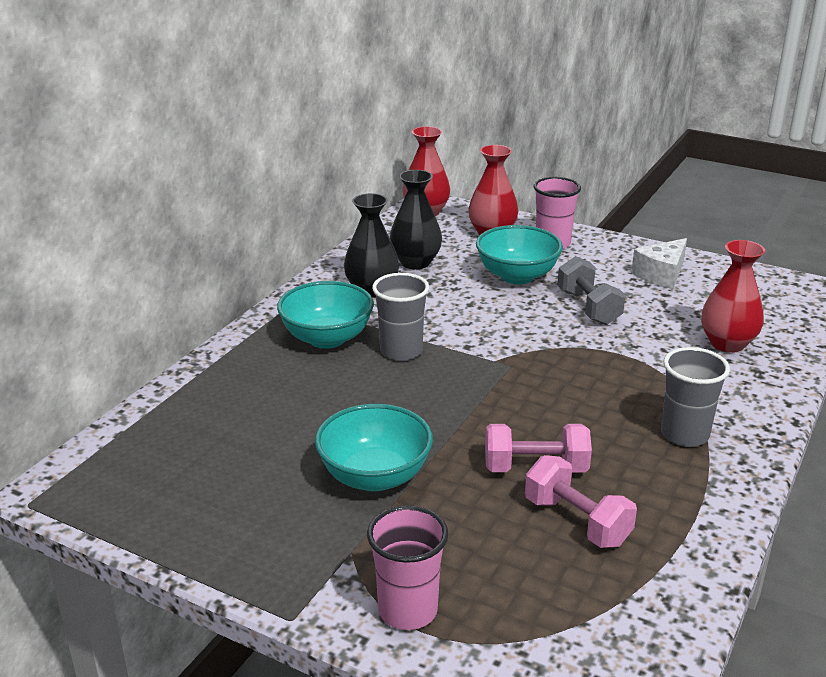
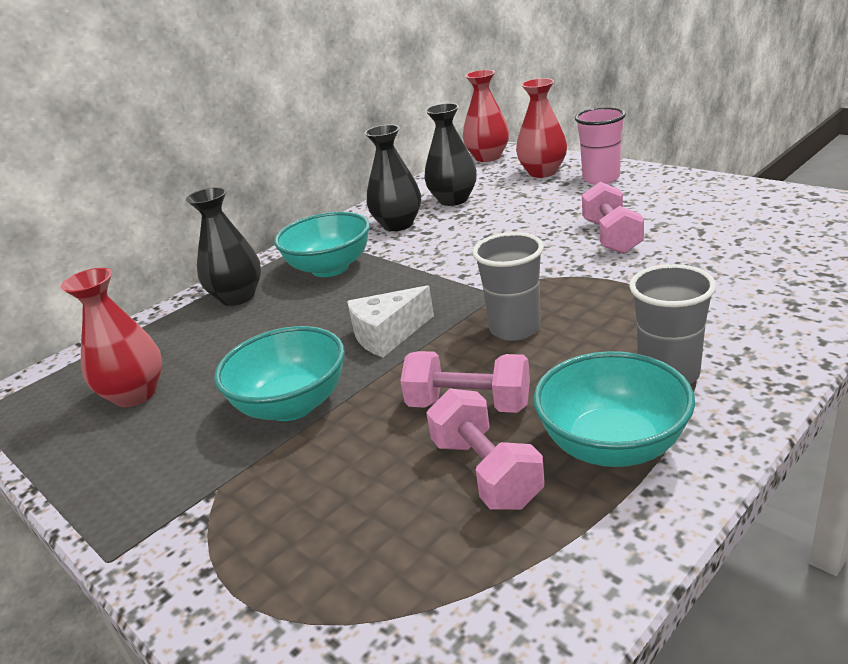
camera: 20 degrees right, 0 degrees up
pink cup [367,505,449,630] -> none
grey cup [372,273,429,361] -> grey cup moved to [472,232,544,341]
turquoise bowl [476,225,563,284] -> turquoise bowl moved to [533,351,695,467]
grey dumbbell [557,256,625,325] -> pink dumbbell [582,182,644,254]
white cheese [631,238,687,289] -> white cheese moved to [347,285,434,357]
red vase [701,240,765,353] -> red vase moved to [61,268,162,407]
none -> black vase [186,187,261,306]

